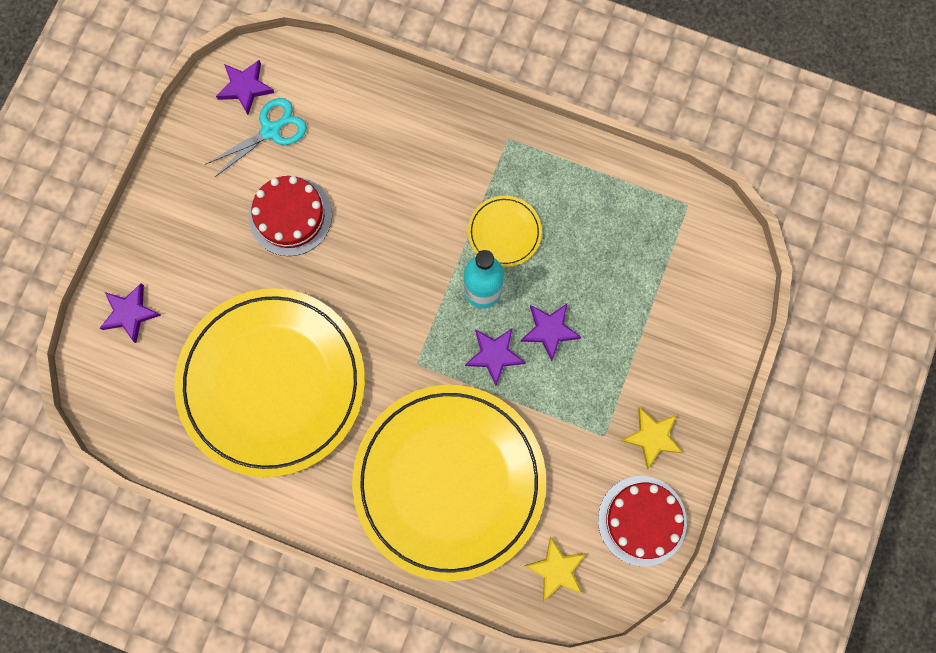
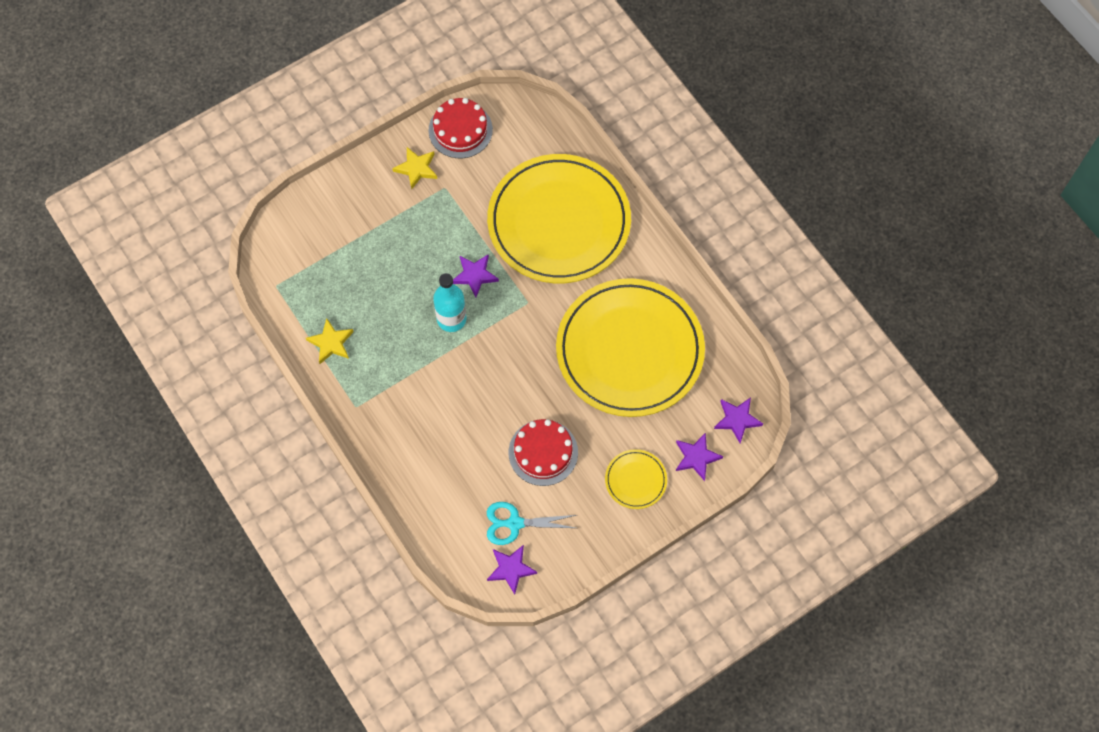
camera: 145 degrees left, 10 degrees down
yellow plate [468,196,542,267] -> yellow plate moved to [605,449,667,509]
purple star [521,304,581,361] -> purple star moved to [714,398,763,443]
yellow star [524,537,586,601] -> yellow star moved to [306,318,354,364]

